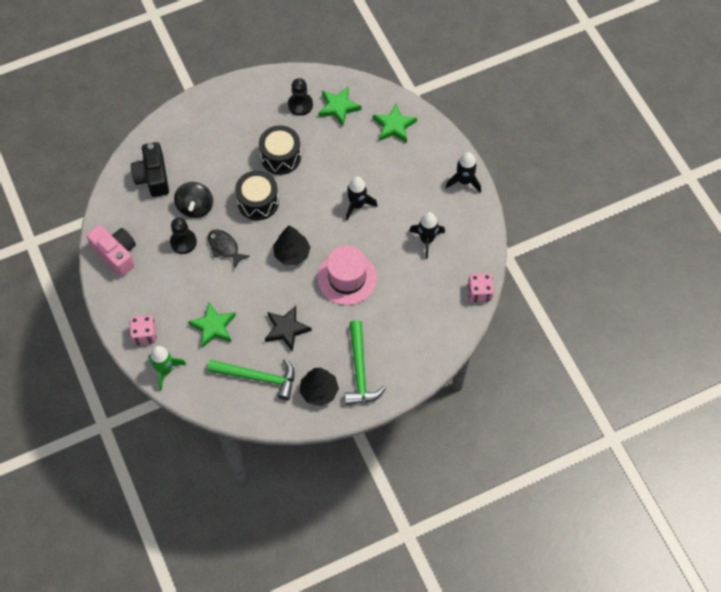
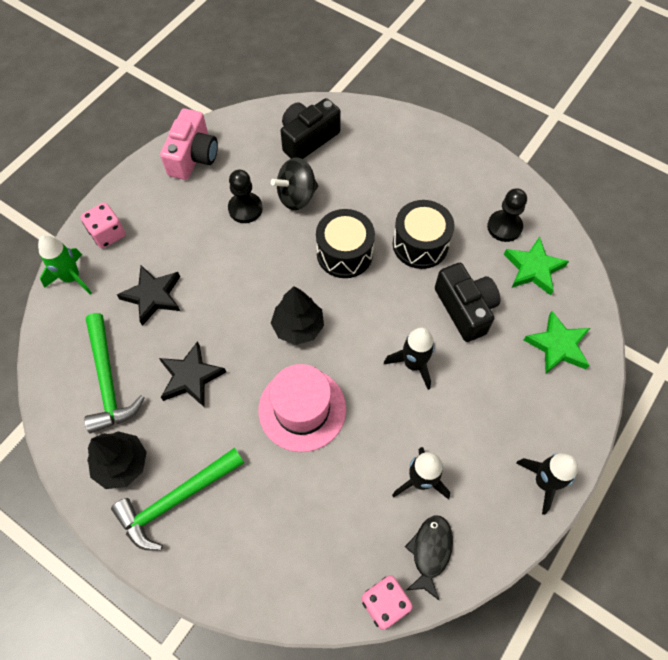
camera: 60 degrees right, 0 degrees up
green star [188,302,236,348] -> black star [117,265,180,326]
black fish [208,230,250,269] -> black fish moved to [405,516,453,601]
none -> black camera [435,263,500,342]

